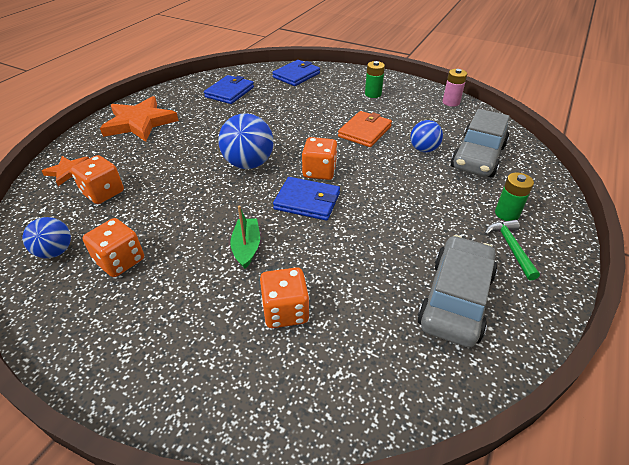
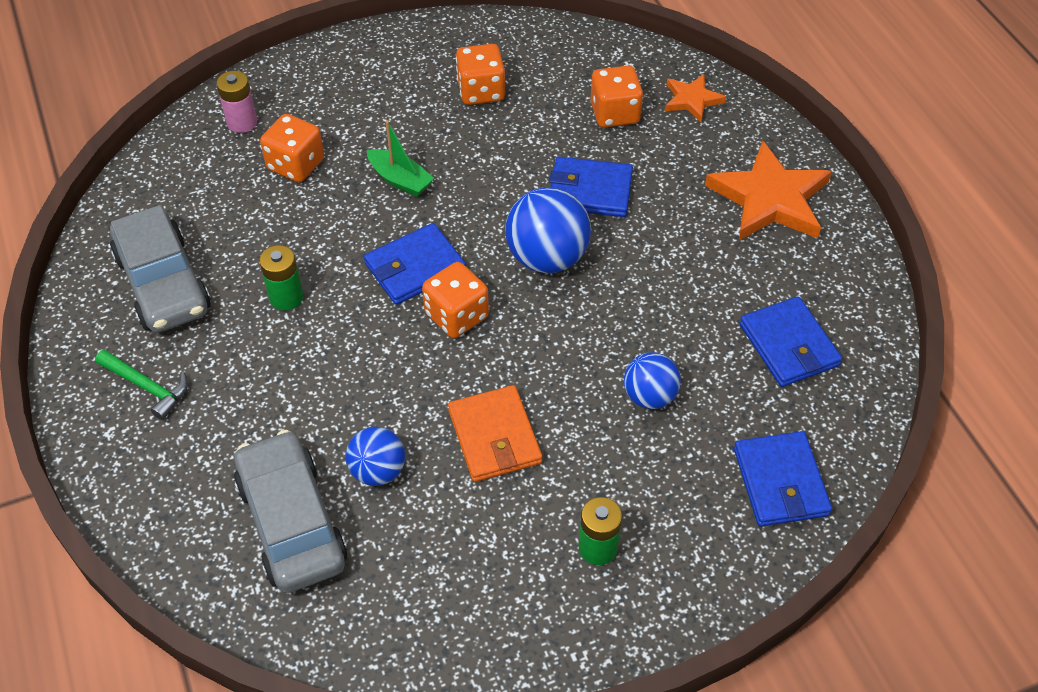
camera: 130 degrees right, 10 degrees up
blue ball [23,217,71,258] -> blue ball moved to [624,352,681,409]
pink battery [443,69,467,107] -> pink battery moved to [216,71,257,133]
green battery [495,172,534,221] -> green battery moved to [259,245,303,310]
none -> blue wallet [549,157,633,217]

